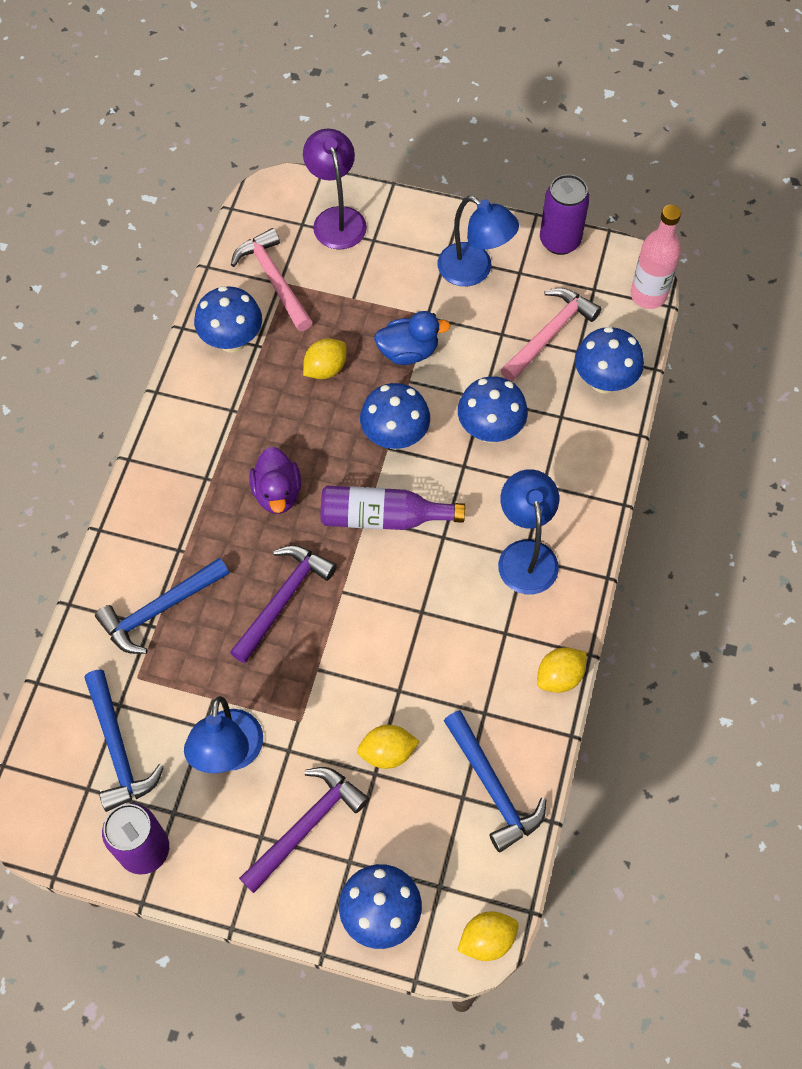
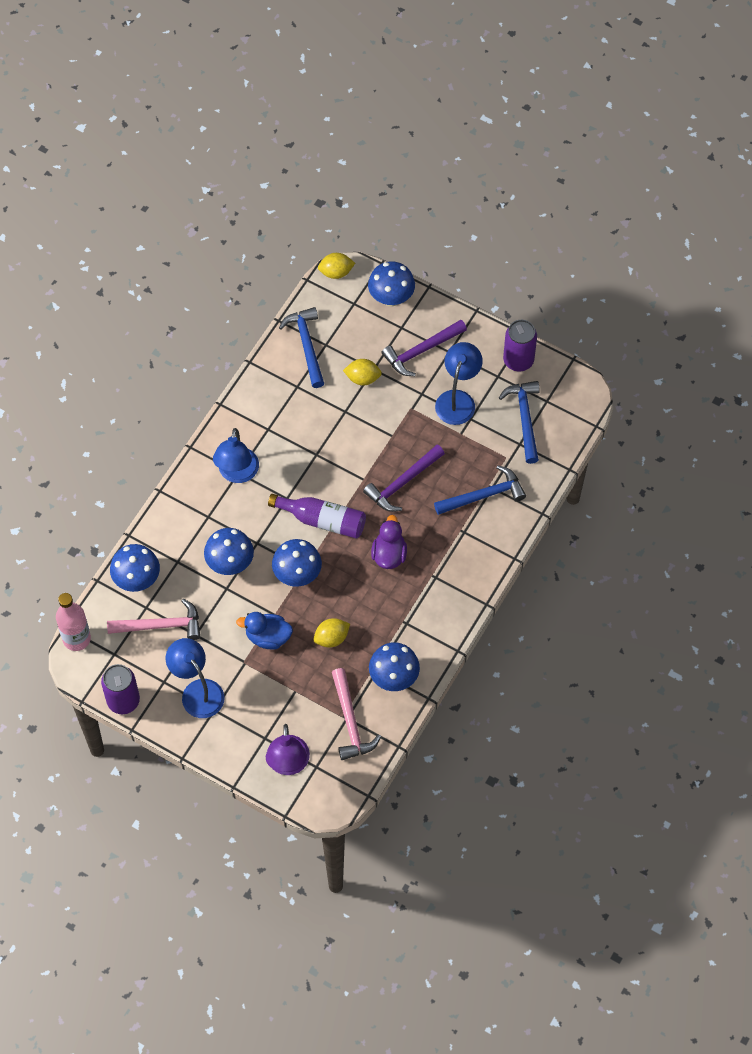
camera: 165 degrees left, 0 degrees up
pink hammer [501,288,602,382] -> pink hammer turned 150 degrees counterclockwise [107,599,200,640]
yellow lemon [537,647,587,693] -> none

